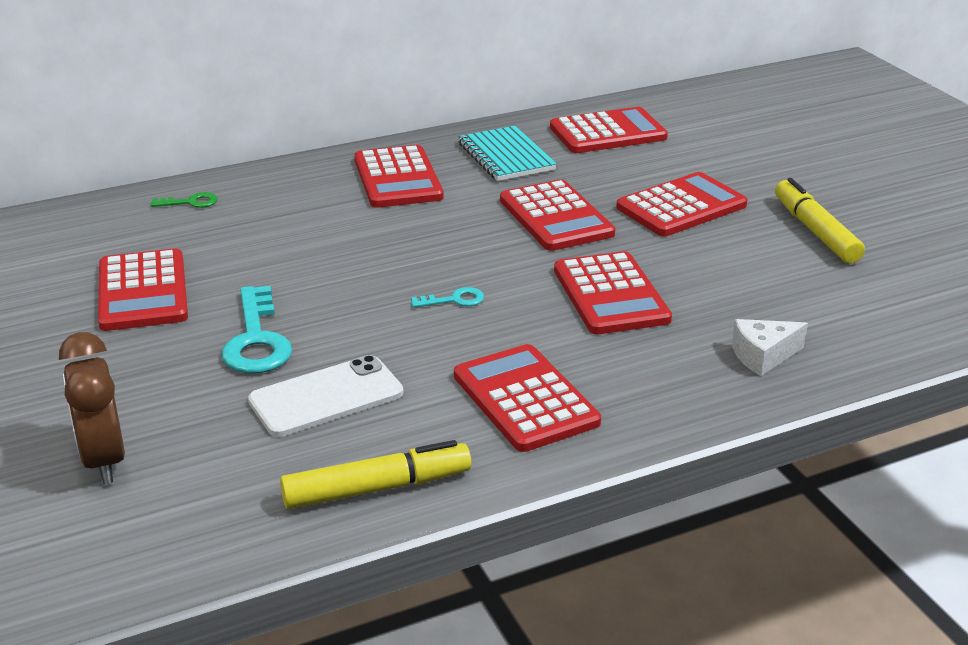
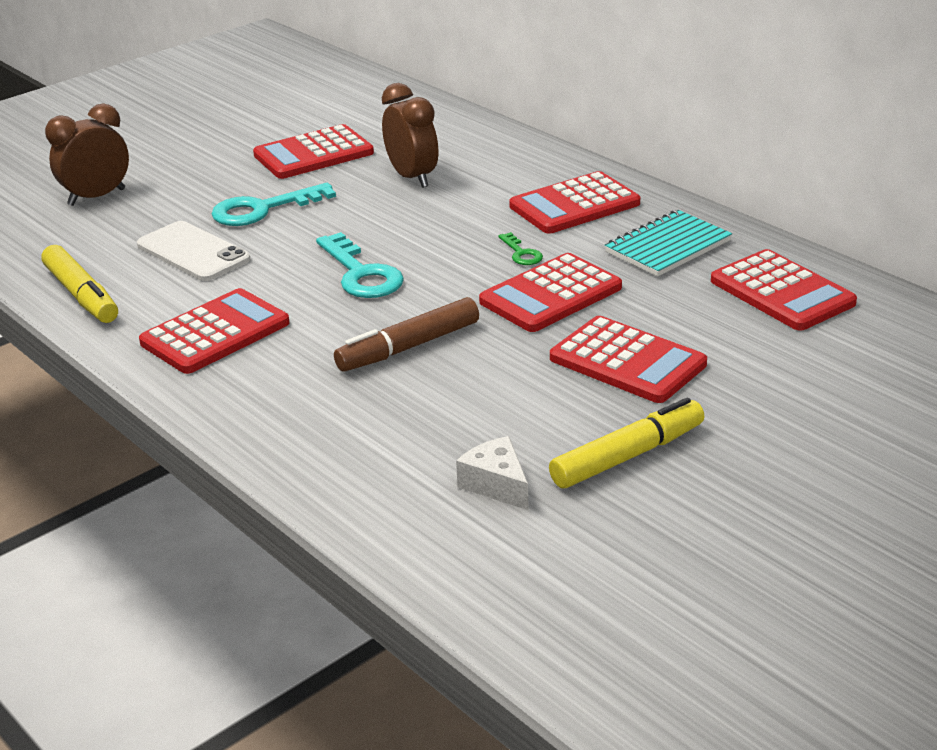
camera: 75 degrees right, 0 degrees up
green key [151,192,218,208] -> green key moved to [498,232,543,265]
turquoise key [411,287,484,308] -> turquoise key [316,232,404,298], size x1.98
red calculator [554,251,672,335] -> brown marker [334,297,479,372]
white cheese [732,319,808,376] -> white cheese moved to [456,436,528,510]
none -> brown clock [382,83,438,188]

